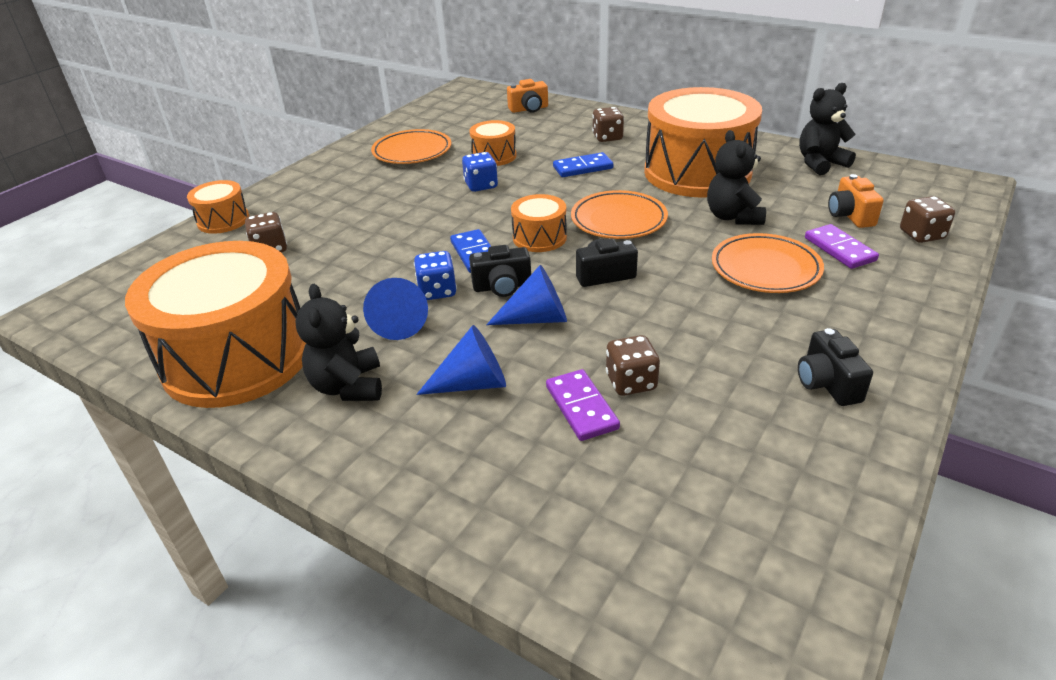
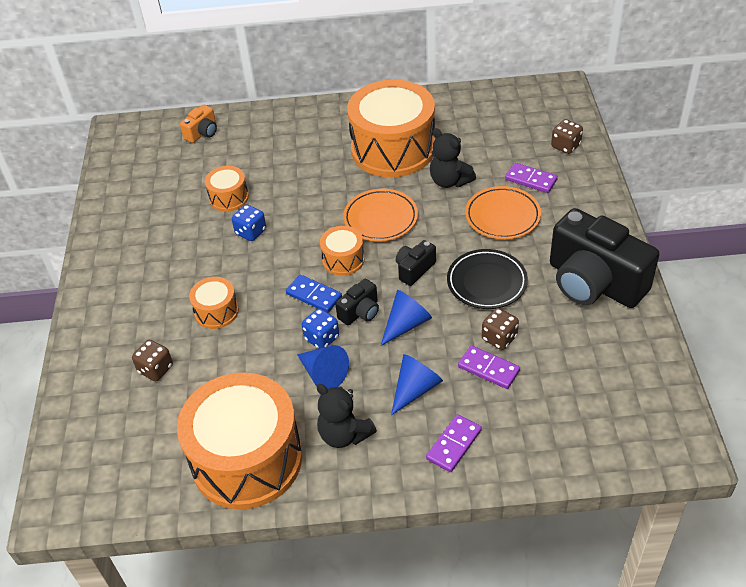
camera: 35 degrees left, 10 degrees up
orange drum [187,180,249,234] -> orange drum moved to [189,277,239,329]
orange plate [371,129,451,164] -> none
blue domino [553,152,613,177] -> none
brown dice [592,107,624,142] -> none
black camera [798,328,873,406] -> black camera [550,208,660,308], size x2.28
black teddy bear [799,83,856,175] -> none
orange camera [828,174,884,228] -> none
none -> purple domino [426,414,482,472]
none -> black plate [447,249,528,309]

